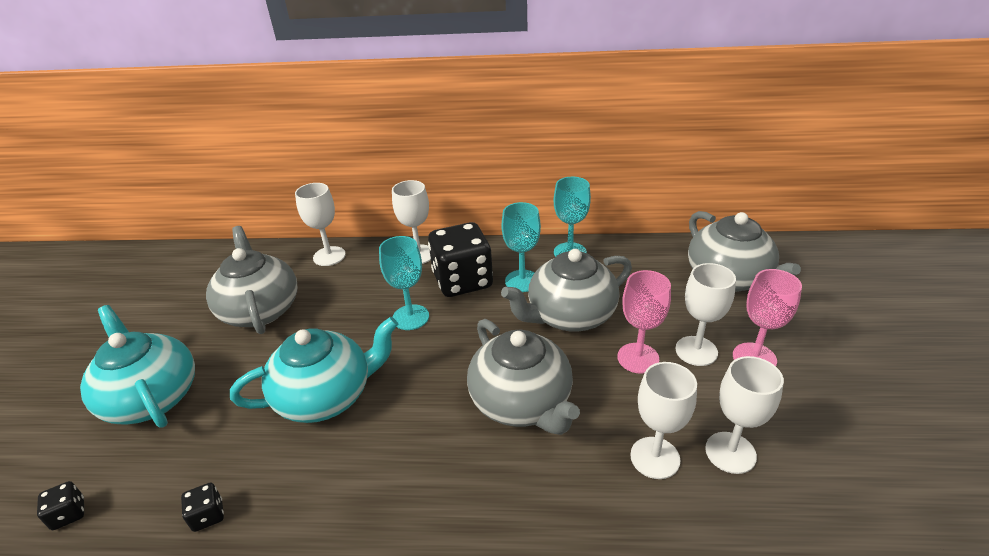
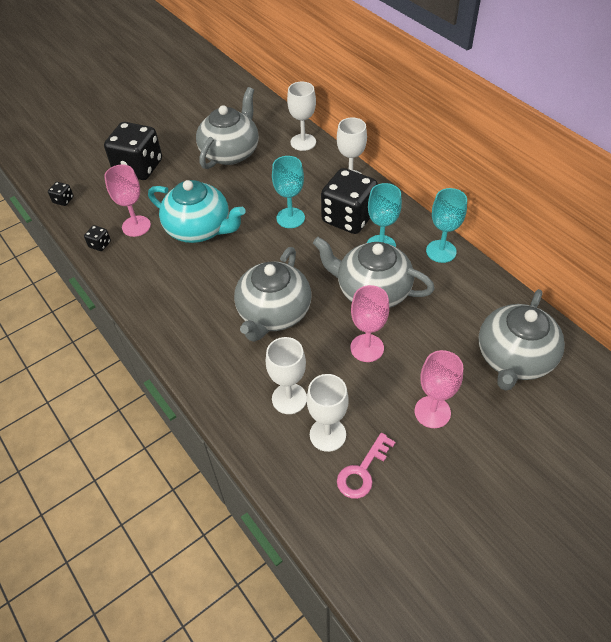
camera: 50 degrees right, 15 degrees up
turquoise teapot [80,305,195,428] -> black dice [104,122,162,180]
white goblet [676,263,736,366] -> none
none -> pink goblet [104,165,151,237]
none -> pink key [337,433,395,499]

